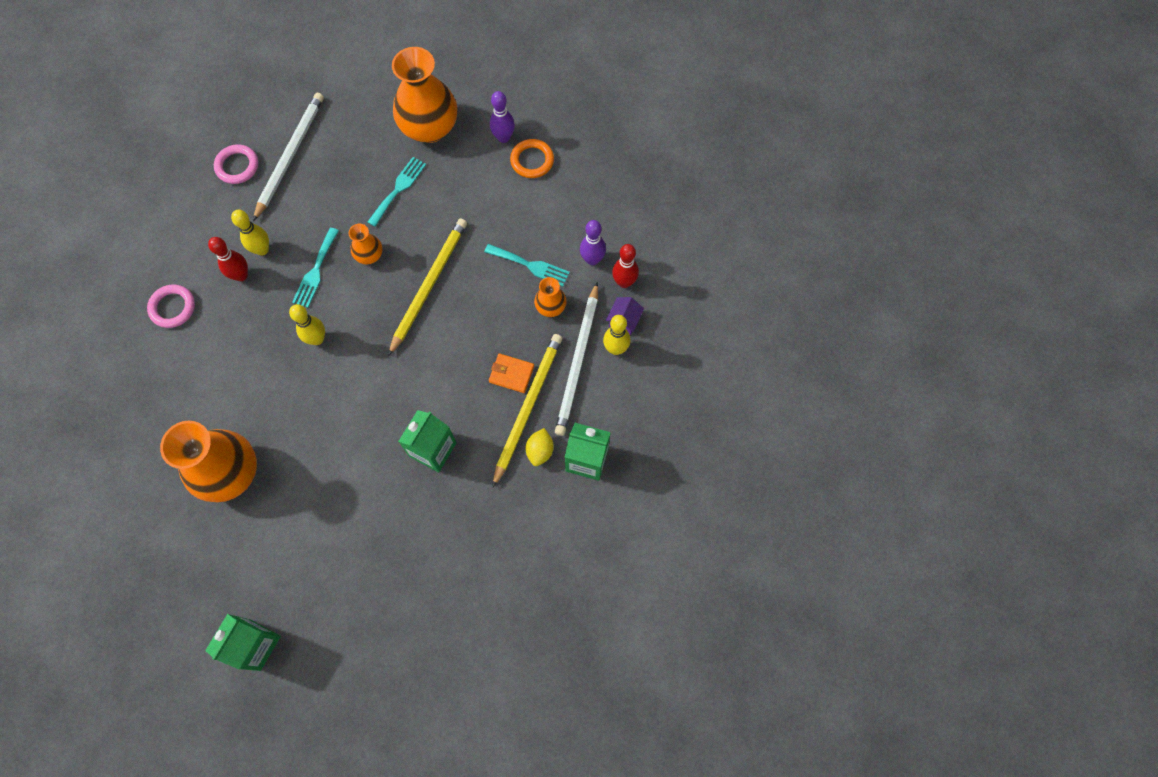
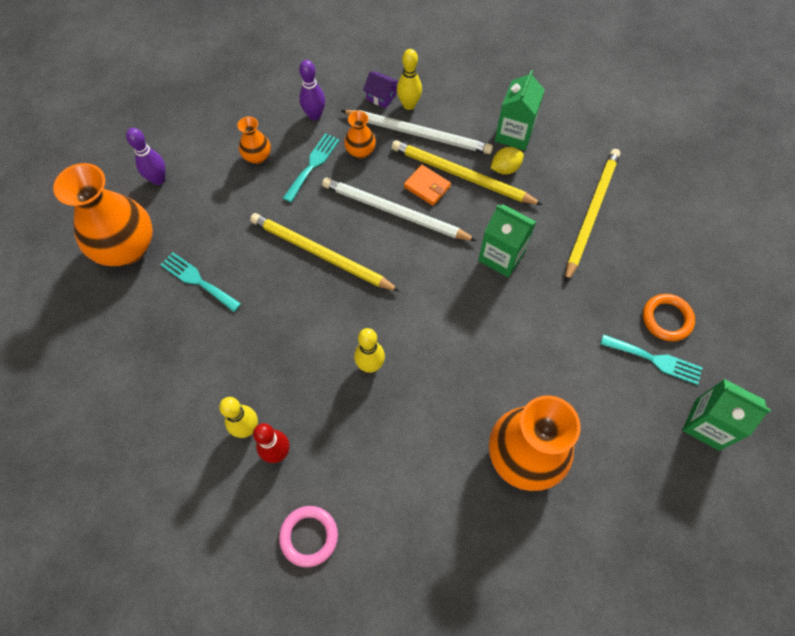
camera: 85 degrees left, 5 degrees down
pink ring [214,144,258,184] -> none
white pencil [253,93,324,221] -> white pencil moved to [322,177,477,241]
turquoise fork [292,228,339,308] -> turquoise fork moved to [600,334,703,385]
orange vase [349,223,382,265] -> orange vase moved to [237,116,271,164]
orange wallet [489,354,534,393] -> orange wallet turned 75 degrees counterclockwise [404,165,451,206]
orange ring [510,139,554,178] -> orange ring moved to [643,294,695,341]
yellow lemon [526,428,554,466] -> yellow lemon turned 45 degrees counterclockwise [491,147,524,175]
red bowling pin [612,244,639,288] -> none
none -> yellow pencil [565,149,620,283]

